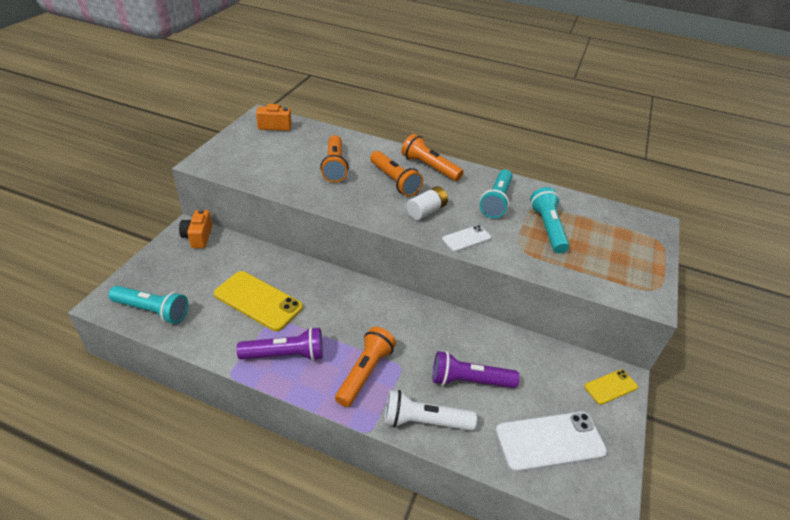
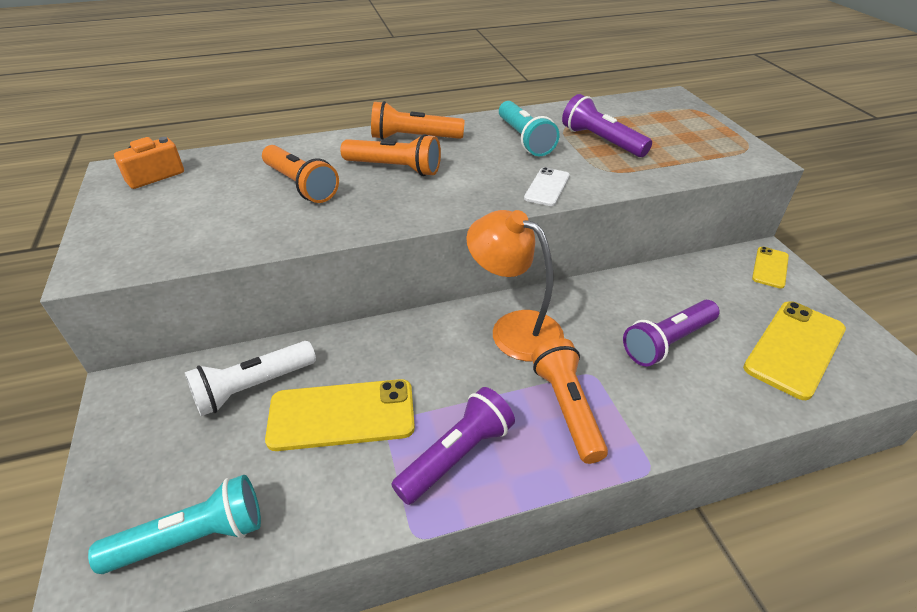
camera: 35 degrees left, 0 degrees up
orange camera [179,209,212,248] -> none
white flashlight [384,390,477,431] -> white flashlight moved to [185,341,316,416]
white battery [406,186,448,220] -> none
white phone [495,411,607,472] -> yellow phone [743,301,846,400]
turquoise flashlight [530,187,569,253] -> purple flashlight [562,94,652,157]
none -> orange lamp [466,210,564,361]

